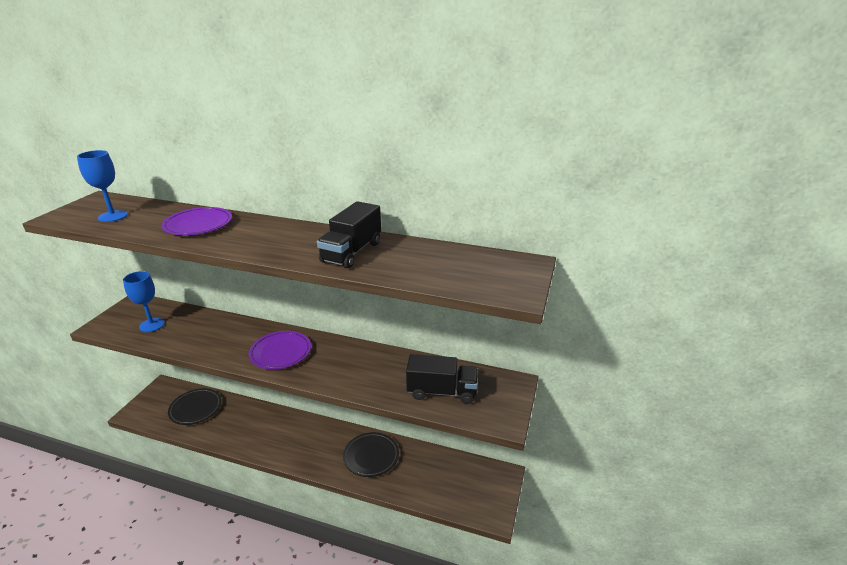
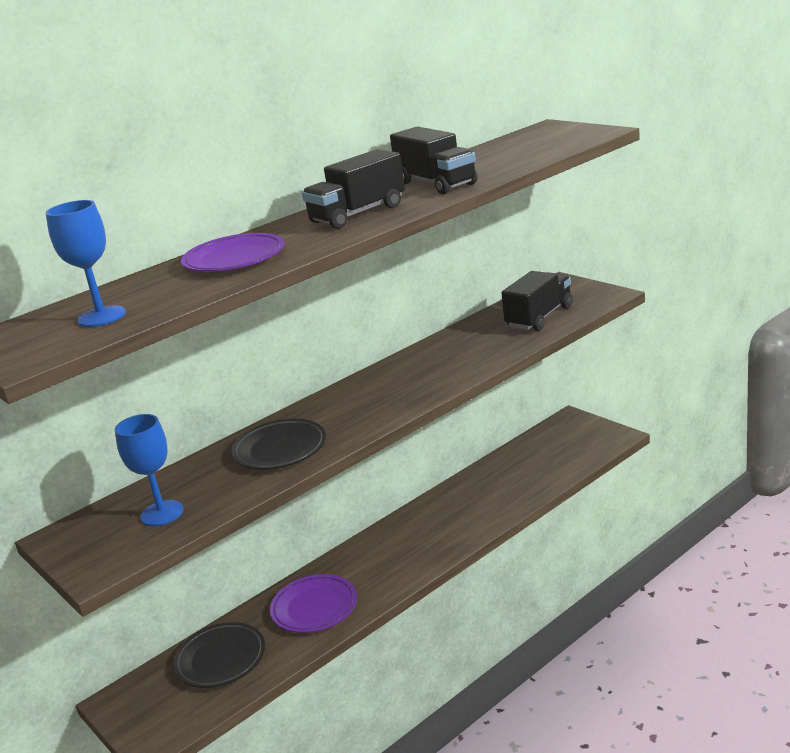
camera: 55 degrees left, 5 degrees down
purple plate [249,331,311,370] -> purple plate moved to [270,574,357,633]
black plate [343,432,399,477] -> black plate moved to [231,419,326,470]
none -> black truck [302,149,405,229]

